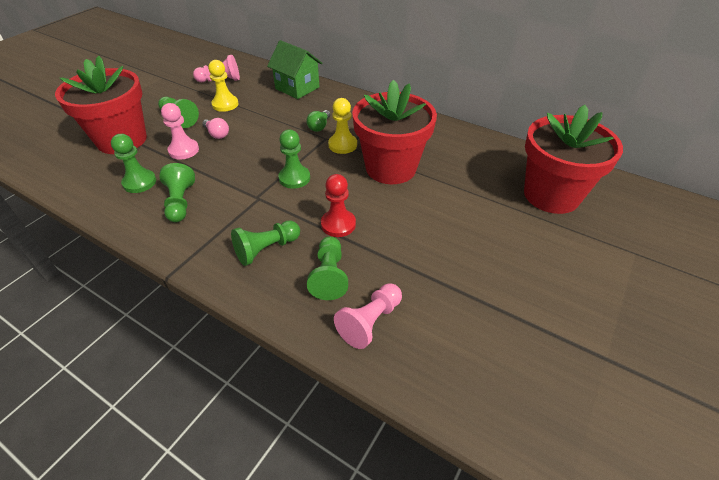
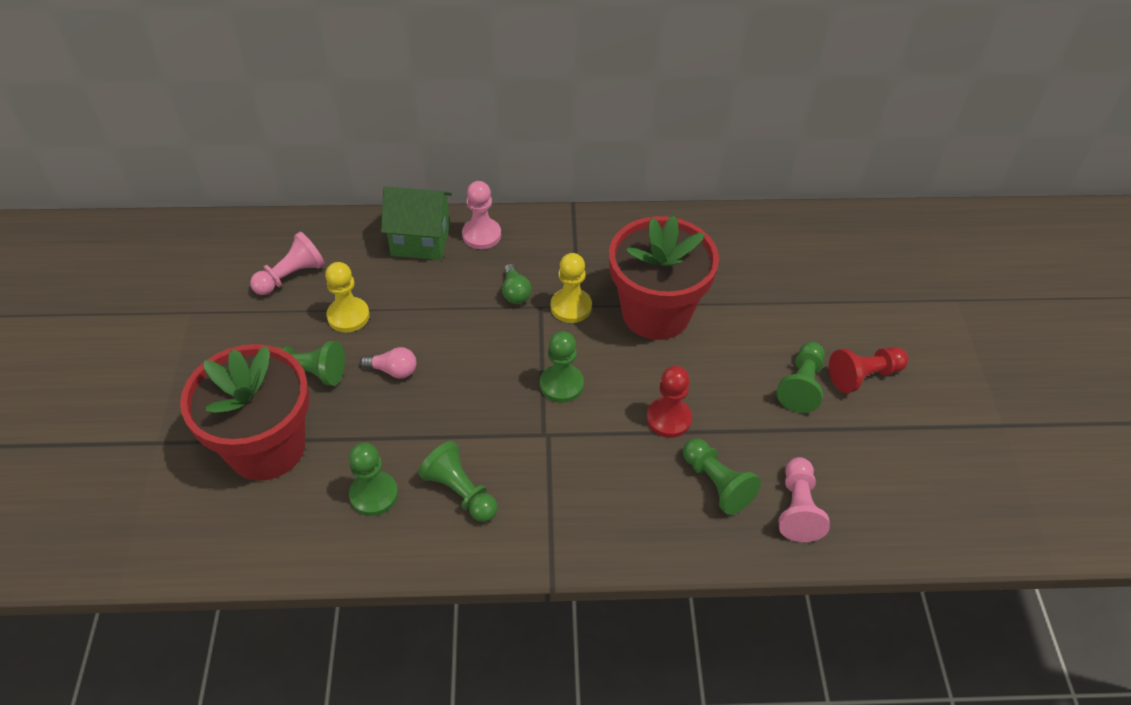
camera: 35 degrees left, 5 degrees up
pink pawn [161,103,199,160] -> pink pawn moved to [462,181,501,249]
green pawn [231,221,300,266] -> green pawn moved to [776,342,825,413]
red flower pot [524,105,623,214] -> none
none -> red pawn [829,347,908,393]

